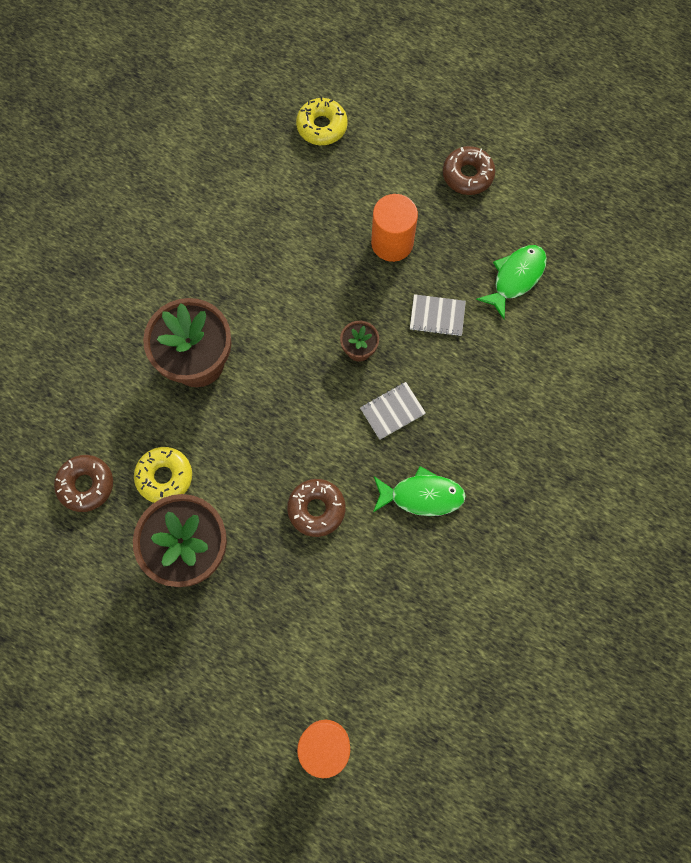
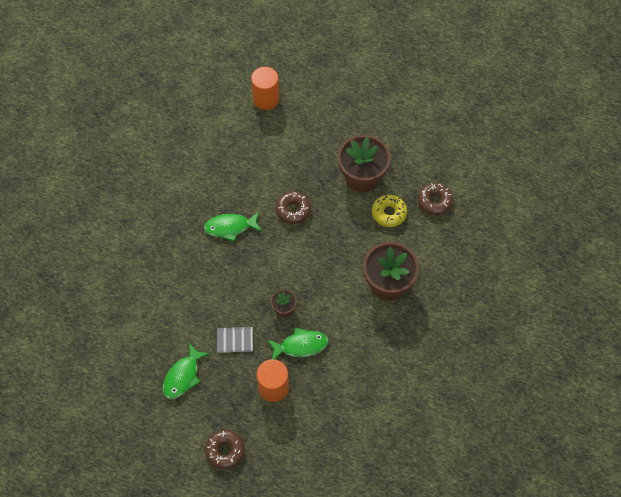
camera: 170 degrees right, 10 degrees down
yellow donut [296,97,348,145] -> none
grey notebook [360,382,426,440] -> none
none -> green fish [267,327,328,360]

